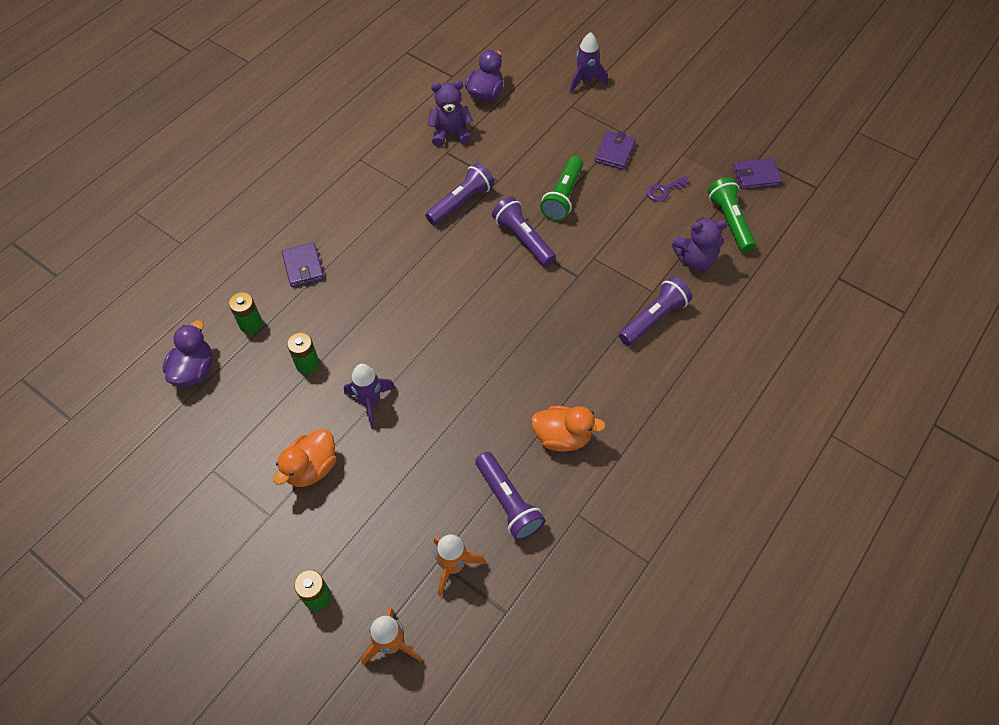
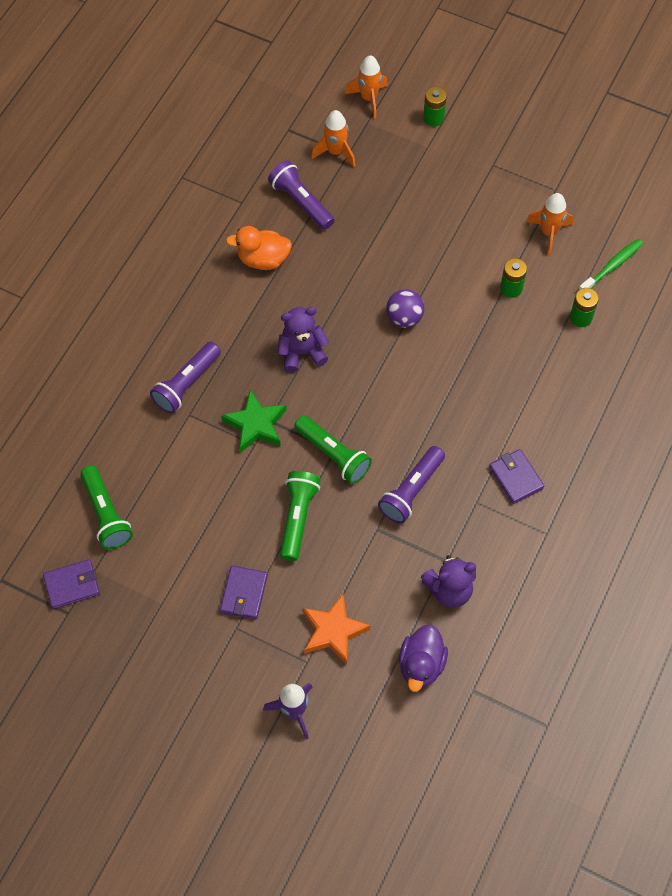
camera: 170 degrees right, 5 degrees up
purple duck [162,320,212,386] -> green toothbrush [578,239,643,291]
orange duck [273,429,336,487] -> none
purple wallet [282,243,324,287] -> purple wallet moved to [489,449,544,504]
purple rocket [344,364,395,429] -> none
purple flashlight [492,196,556,266] -> green flashlight [294,415,372,484]
purple key [647,176,690,202] -> none
purple teddy bear [672,217,728,271] -> purple teddy bear moved to [277,307,329,373]
none -> green star [221,390,287,453]
none -> orange star [303,594,371,665]
none -> purple ball [386,289,424,328]
none -> orange rocket [526,193,573,256]

